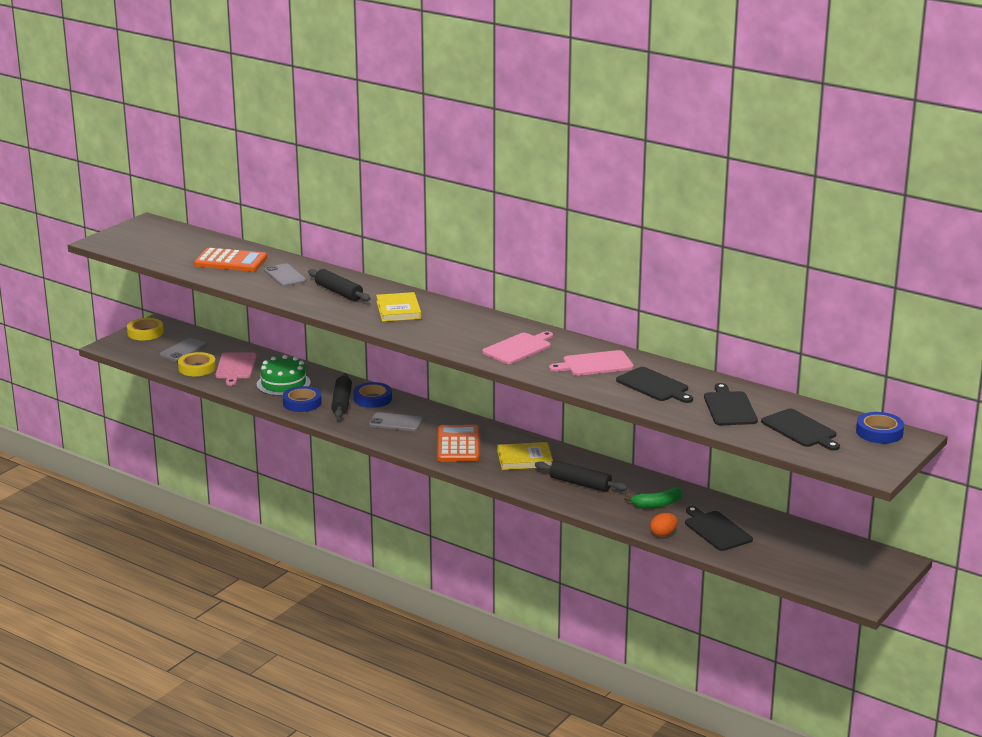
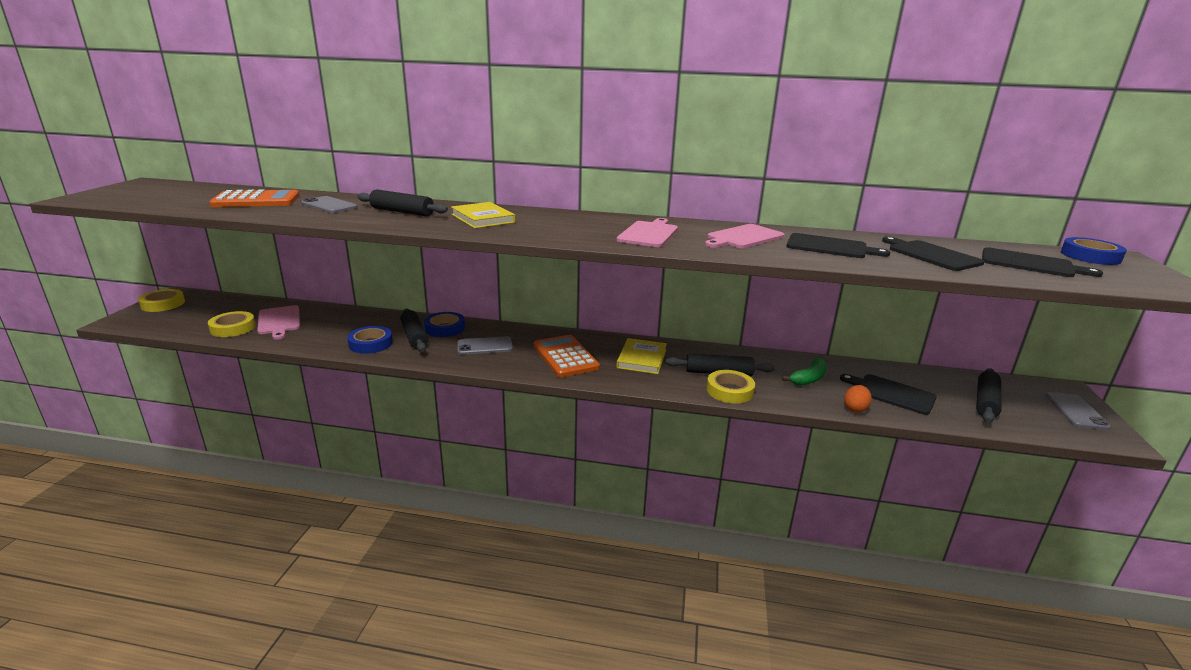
camera: 25 degrees left, 0 degrees up
grey phone [159,338,207,361] -> grey phone moved to [1045,392,1111,430]
green cake [257,355,311,396] -> none
yellow book [497,442,553,470] -> yellow book turned 45 degrees counterclockwise [616,338,667,374]
none -> yellow tape [707,370,755,403]
none -> black rolling pin [976,368,1002,422]

